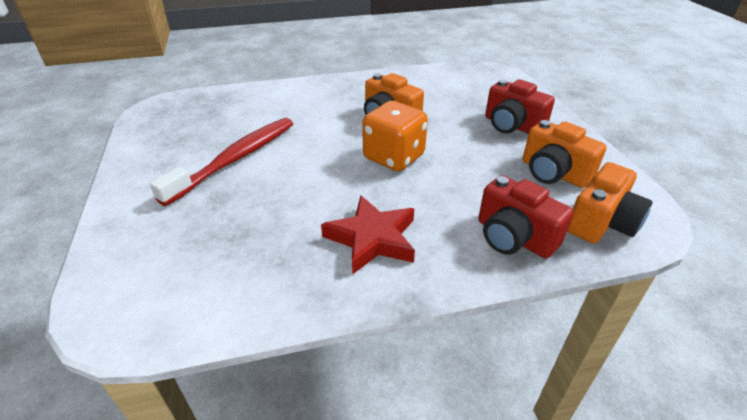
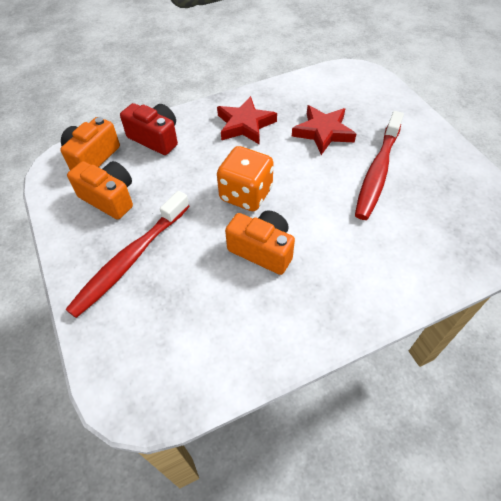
camera: 170 degrees right, 15 degrees up
red camera [485,79,555,134] -> red toothbrush [66,191,190,318]
none -> red star [292,105,356,155]

